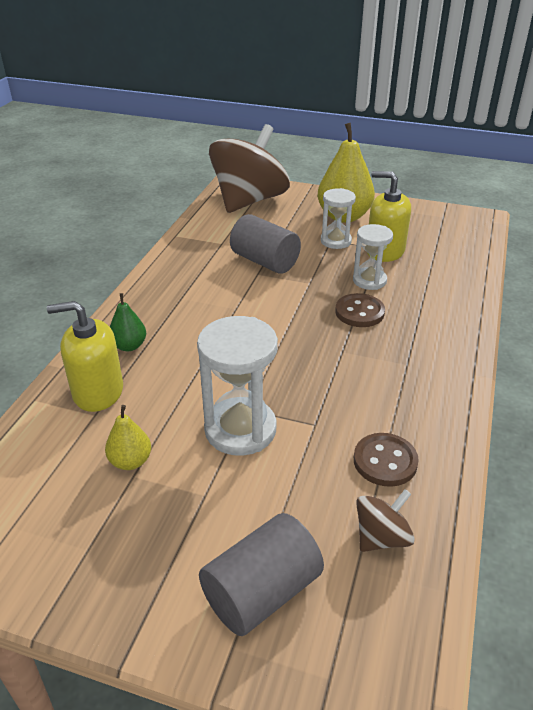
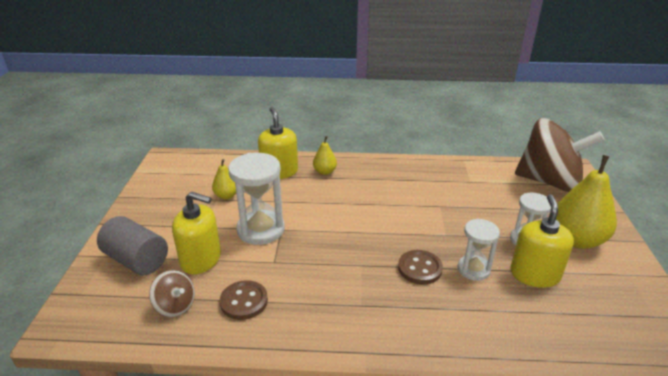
camera: 75 degrees right, 5 degrees down
green pear [110,293,146,351] -> yellow pear [313,136,337,175]
grey cylinder [230,214,301,274] -> none
none -> yellow soap dispenser [172,192,221,274]

